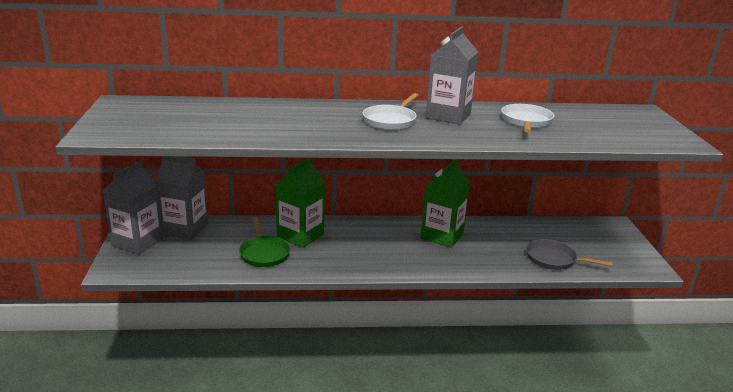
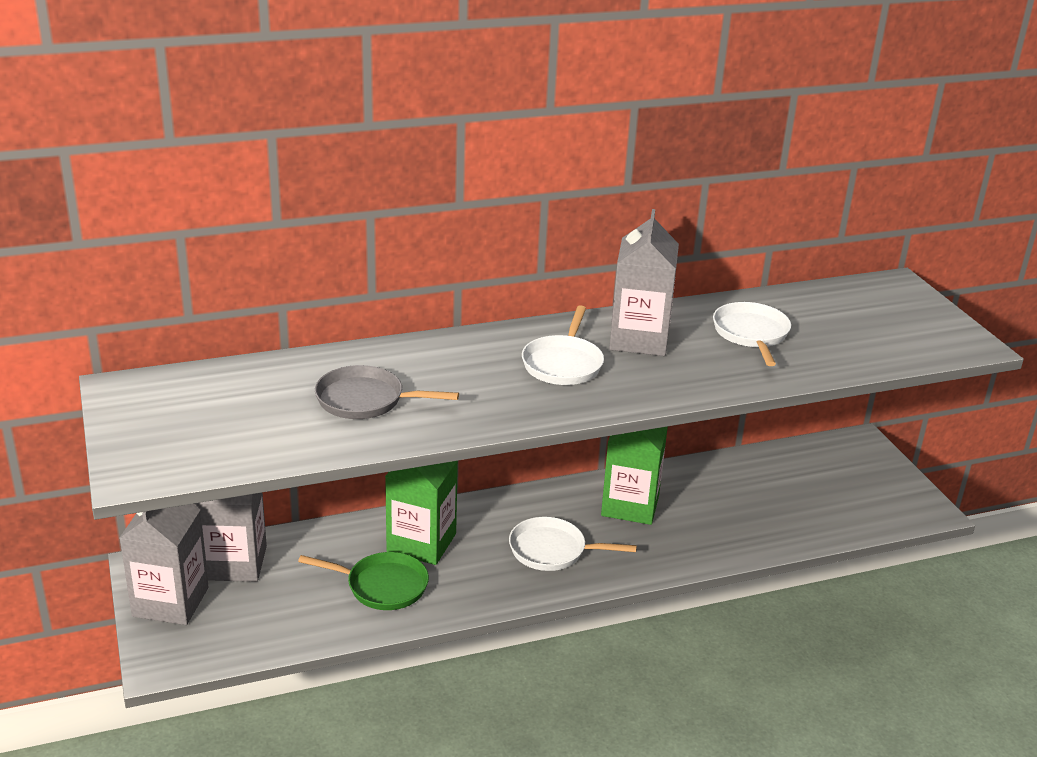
camera: 15 degrees left, 5 degrees up
green pan [239,217,291,267] -> green pan turned 45 degrees counterclockwise [298,552,429,610]
grey pan [526,239,613,270] -> grey pan moved to [315,365,459,419]
none -> white pan [509,517,637,571]

